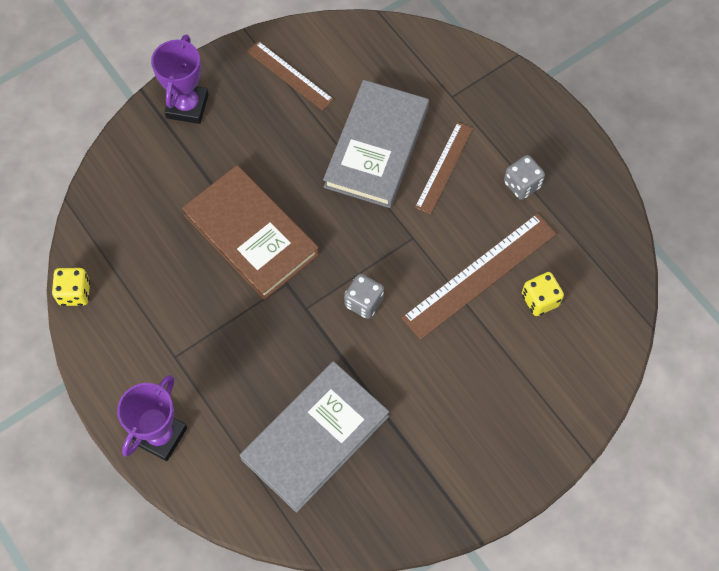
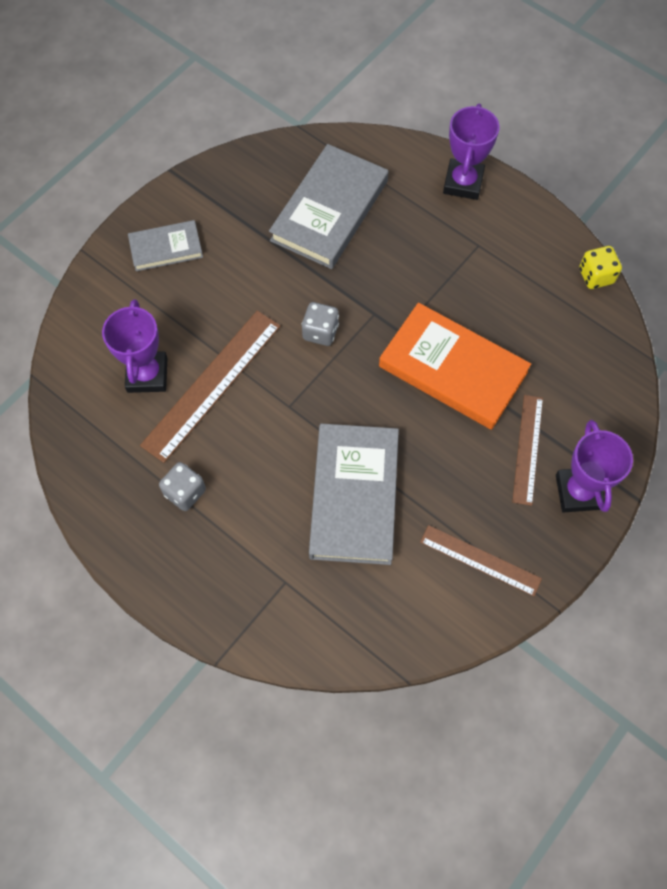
camera: 165 degrees right, 0 degrees up
brown book [182,165,319,300] -> orange book [379,303,531,430]
brown ruler [415,122,473,214] -> brown ruler moved to [512,395,543,506]
yellow dice [522,272,564,316] -> purple trophy [102,299,167,393]
none -> grey book [128,220,203,271]

